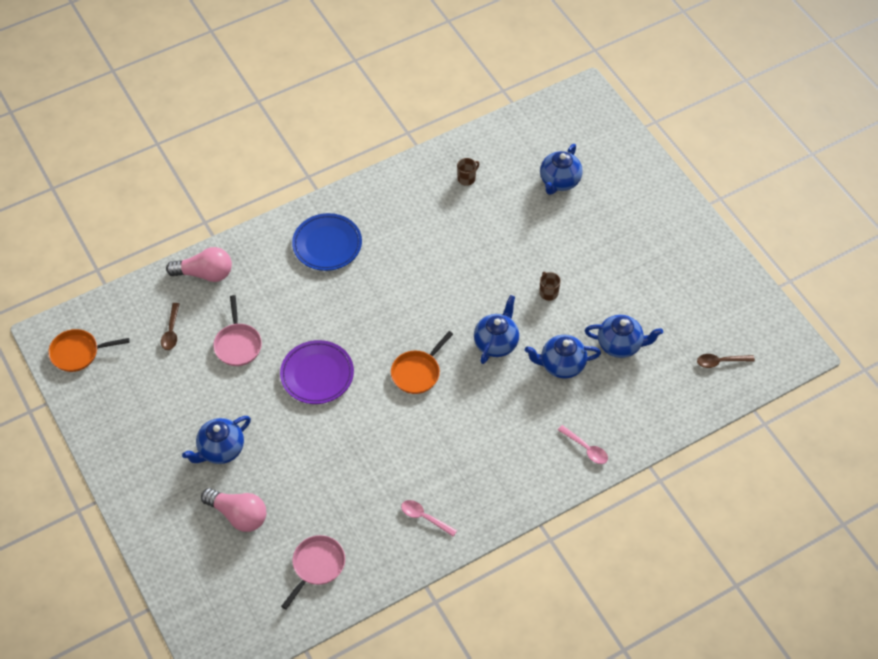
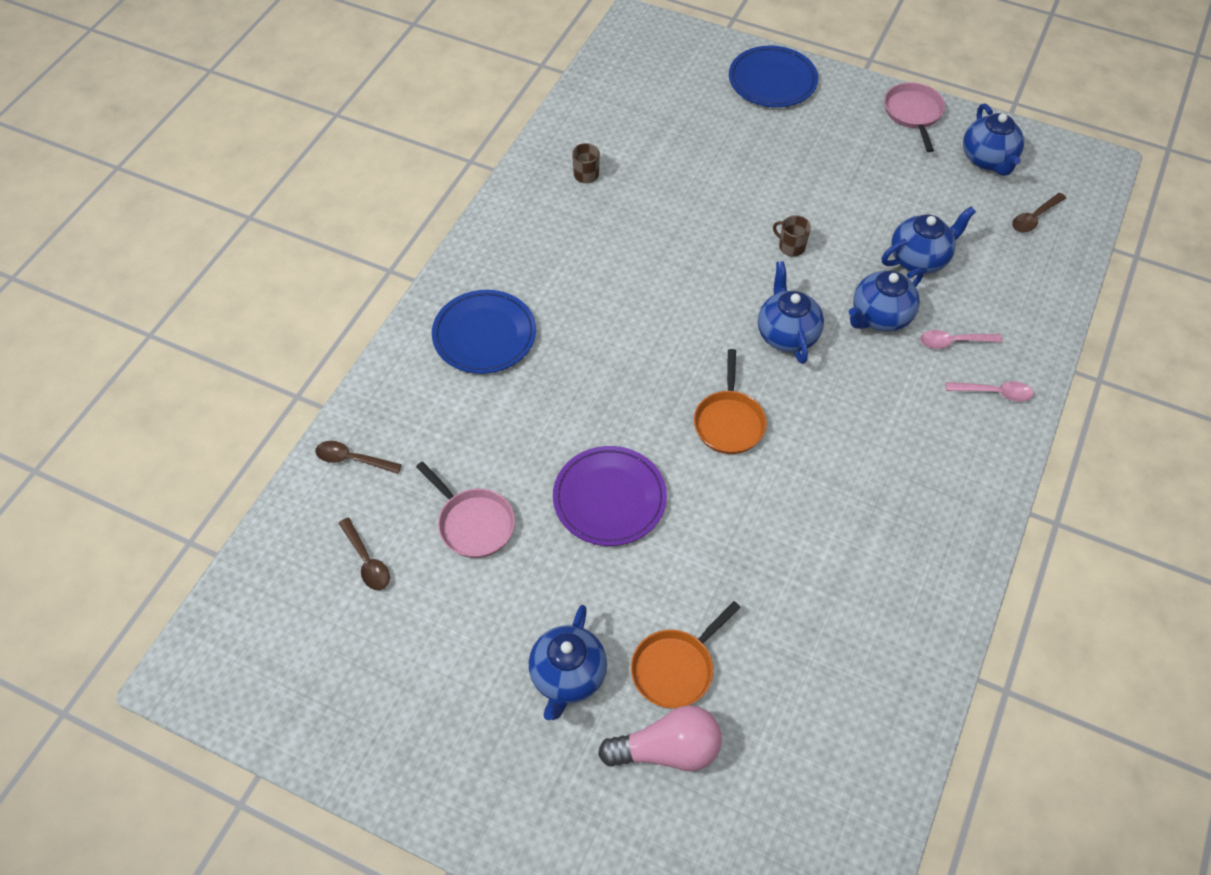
camera: 35 degrees left, 0 degrees up
orange pan [48,329,130,372] -> orange pan moved to [631,601,741,708]
pink light bulb [166,247,232,282] -> brown spoon [315,441,402,474]
pink pan [281,535,345,610] -> pink pan moved to [884,82,945,152]
pink spoon [401,500,457,537] -> pink spoon moved to [920,330,1002,349]
blue teapot [540,144,583,195] -> blue teapot moved to [963,103,1024,176]
none -> blue plate [729,46,818,107]

